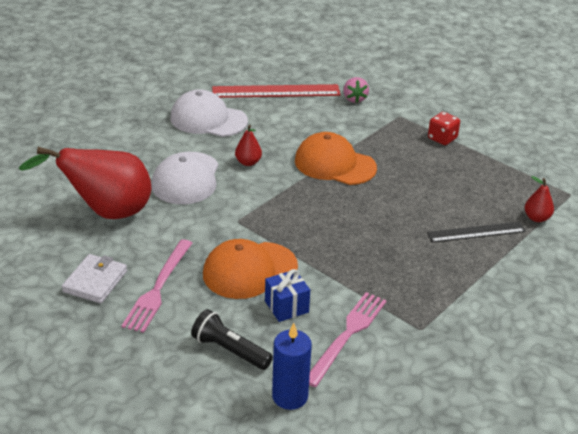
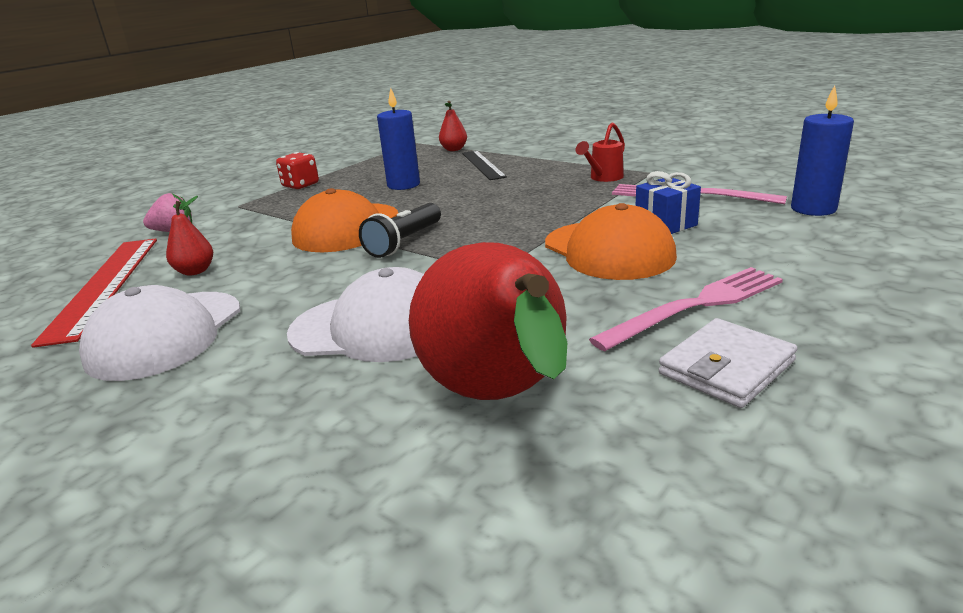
camera: 90 degrees left, 10 degrees down
white wallet [62,254,127,303] -> white wallet turned 60 degrees counterclockwise [659,318,798,408]
pink fork [122,239,192,333] -> pink fork turned 45 degrees counterclockwise [589,267,783,351]
black flashlight [191,309,273,370] -> black flashlight moved to [359,203,441,258]
red pear [235,125,262,166] -> red pear moved to [166,196,213,276]
none -> blue candle [377,88,420,190]
none -> red watering can [576,122,625,182]

